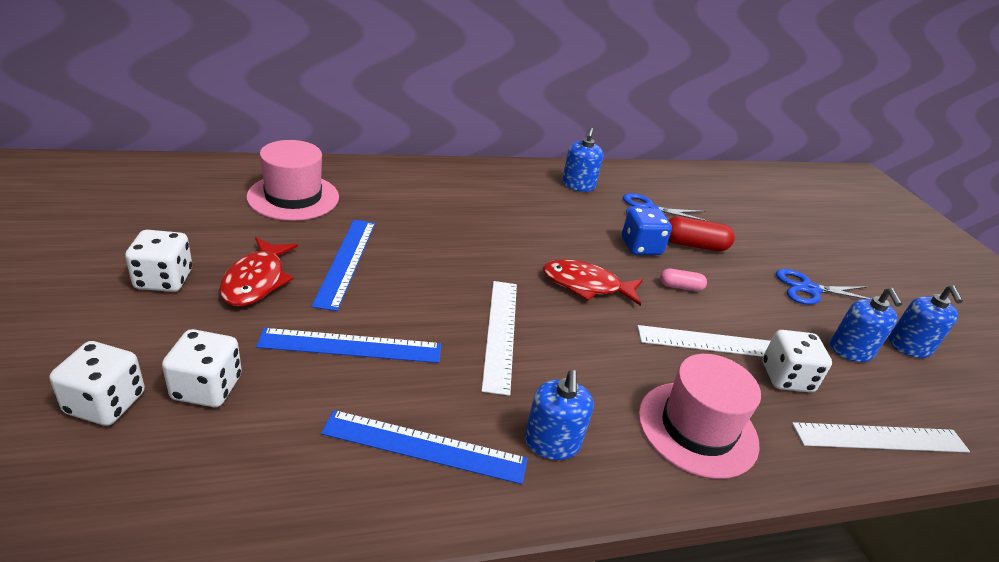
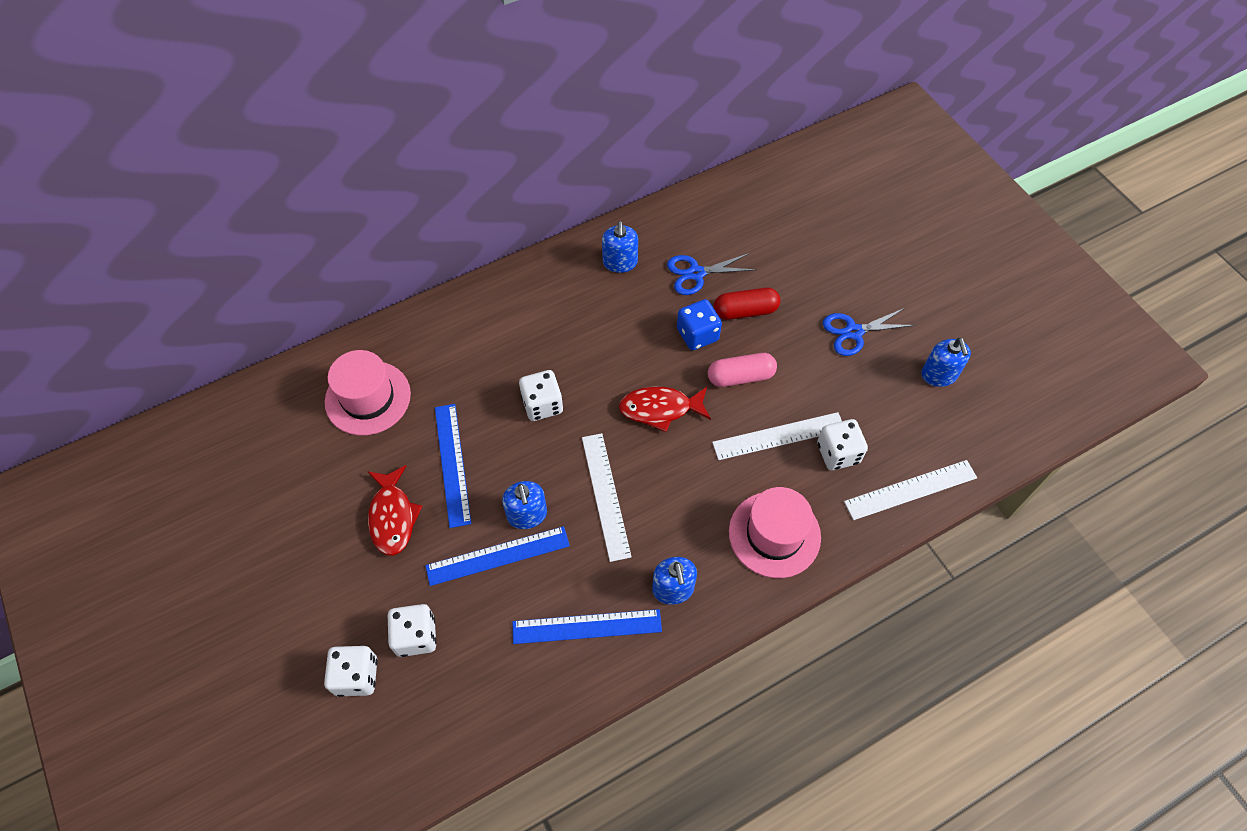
camera: 10 degrees left, 25 degrees up
white dice [125,230,192,292] -> white dice moved to [519,370,563,421]
pink capsule [660,268,707,291] -> pink capsule [708,353,777,387], size x1.65
blue soap dispenser [830,288,902,362] -> blue soap dispenser moved to [502,481,547,529]

